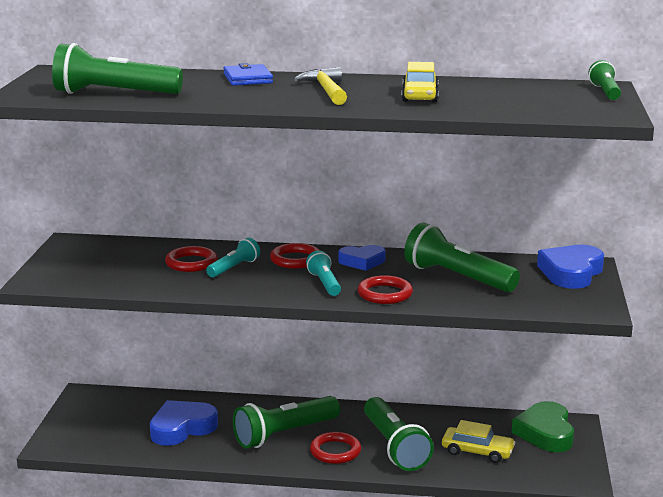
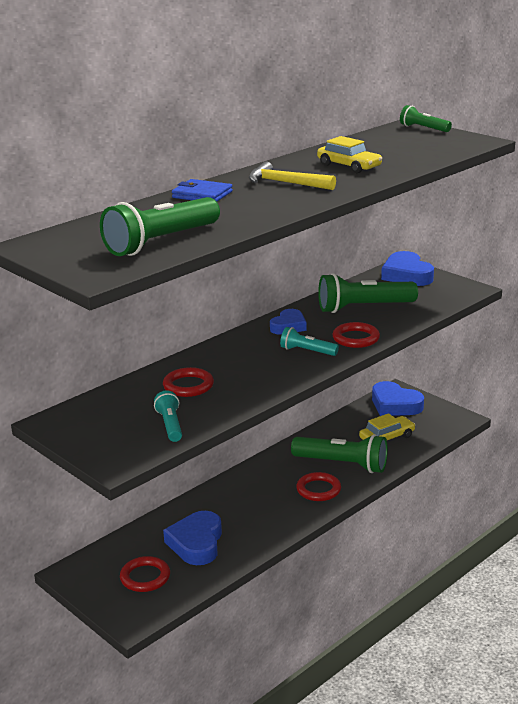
camera: 50 degrees left, 5 degrees up
turquoise flashlight [206,238,260,277] -> turquoise flashlight moved to [154,390,182,442]
green flashlight [233,396,340,449] -> none
red ring [270,243,320,269] -> red ring moved to [120,556,170,592]
green heart [512,401,574,452] -> blue heart [372,381,424,416]

